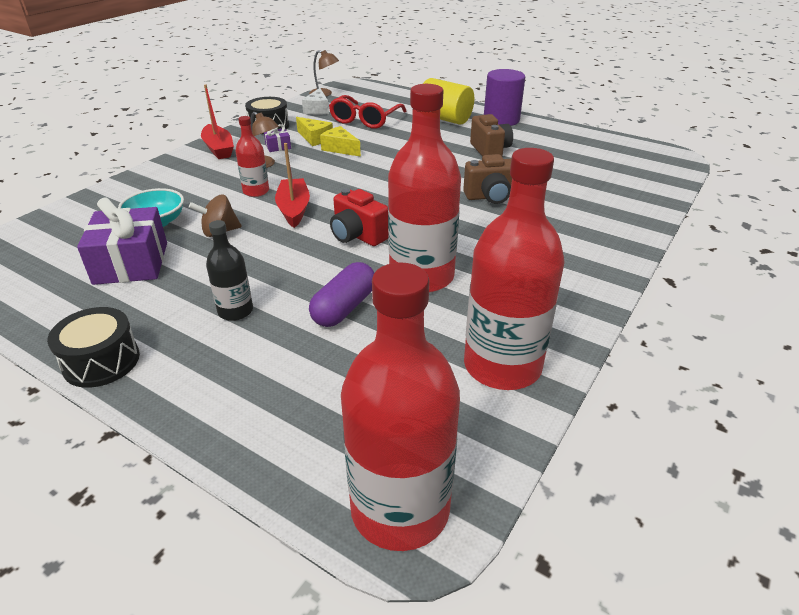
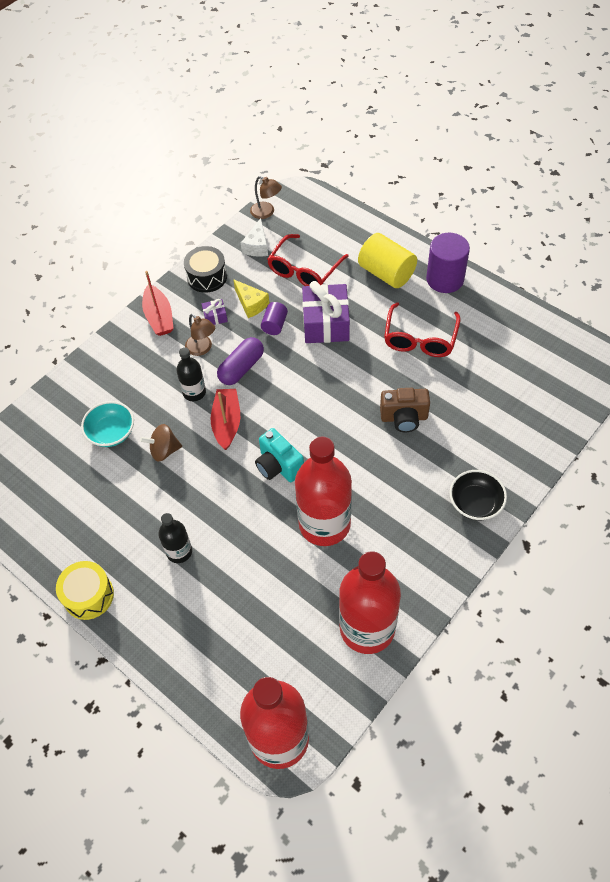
camera: 10 degrees right, 20 degrees up
black drum [47,307,140,388] -> yellow drum [56,561,114,620]
purple gift [77,197,167,285] -> purple gift moved to [302,281,350,343]
red bottle [236,116,269,197] -> black bottle [176,347,206,401]
purple capsule [309,262,374,327] -> purple capsule moved to [217,337,264,385]
yellow cheese [320,126,361,157] -> purple cylinder [261,302,288,335]
red camera [330,189,388,246] -> turquoise camera [255,428,304,482]
brown camera [470,114,513,157] -> red glasses [384,302,460,357]
none -> black bowl [450,470,507,520]

